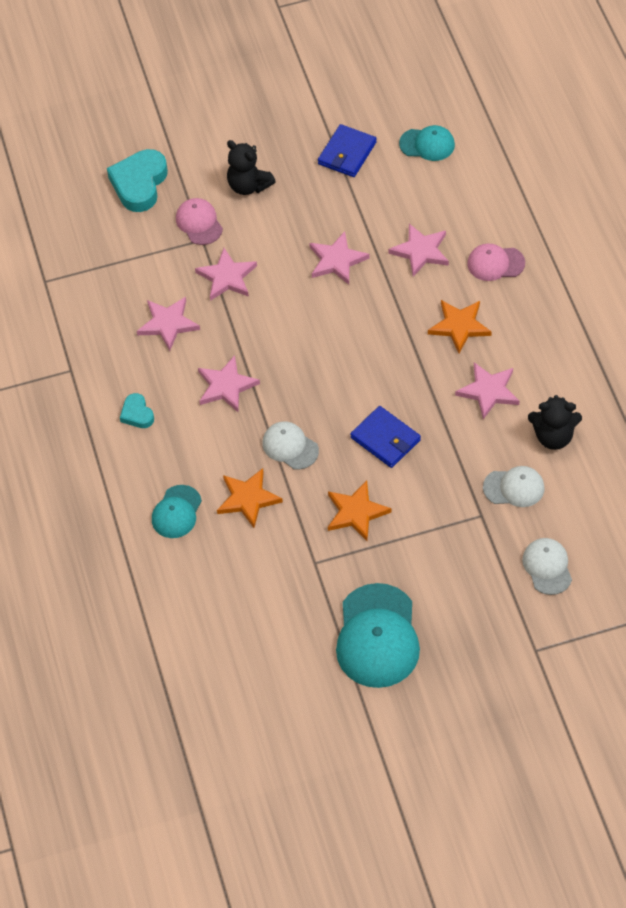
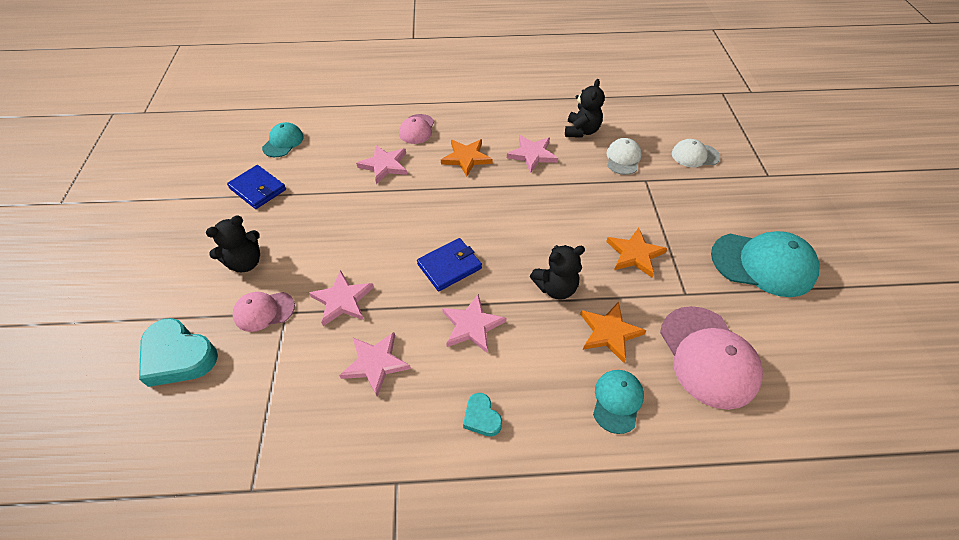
camera: 80 degrees left, 5 degrees down
turquoise heart [120,393,154,428] -> turquoise heart turned 75 degrees clockwise [463,393,502,437]
turquoise cap [152,485,202,538] -> turquoise cap turned 105 degrees counterclockwise [593,370,644,434]
white cap [262,421,319,470] -> black teddy bear [530,245,585,300]
pink star [309,231,370,285] -> none
blue wallet [350,406,421,468] -> blue wallet moved to [417,238,482,291]
none -> pink cap [660,306,763,410]

